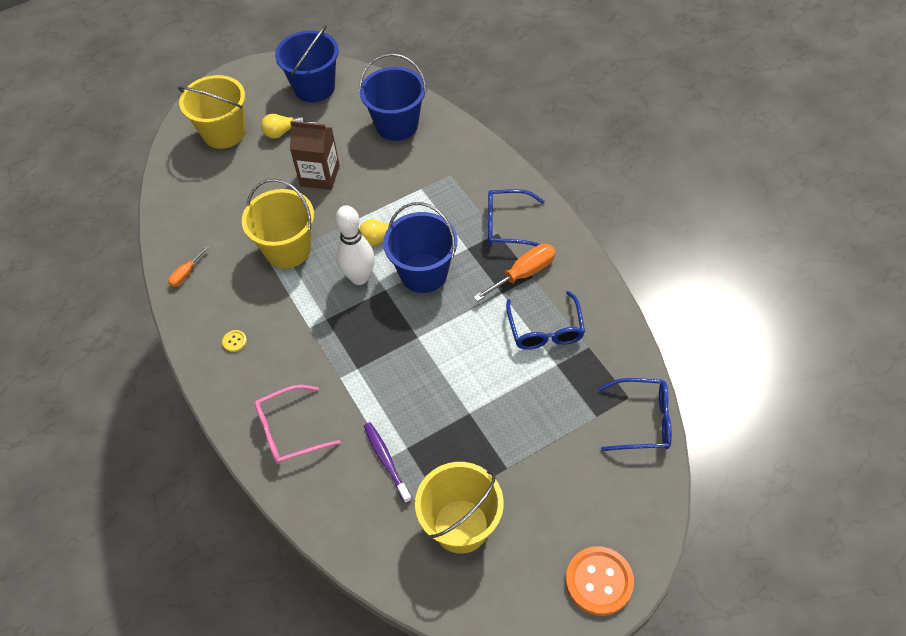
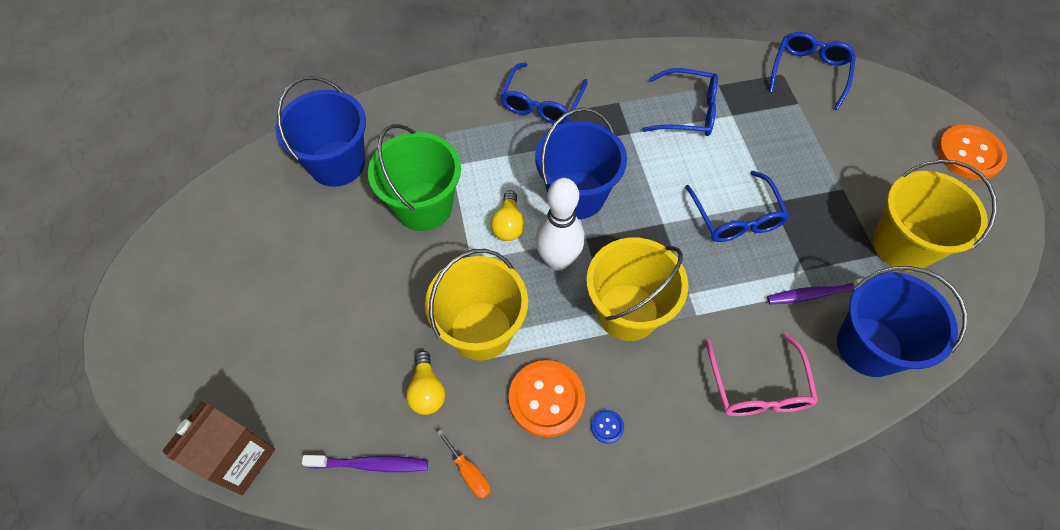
camera: 75 degrees left, 5 degrees up
yellow bucket [178,75,245,149] -> yellow bucket moved to [586,238,688,341]
yellow button [222,330,247,352] -> blue button [591,410,624,444]
yellow light bulb [261,114,305,139] -> yellow light bulb moved to [406,350,445,415]
blue bucket [275,25,339,102] -> blue bucket moved to [837,266,967,377]
brown carton [290,121,340,190] -> brown carton moved to [162,401,275,495]
orange screwdriver [473,244,555,302] -> none
none -> purple toothbrush [302,455,428,472]
none -> green bucket [368,124,461,231]
none -> orange button [509,360,585,437]
none -> blue glasses [685,171,789,242]

